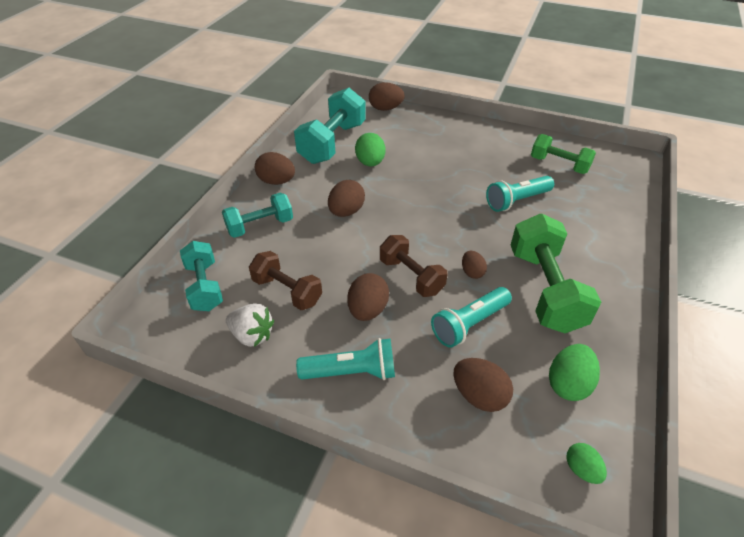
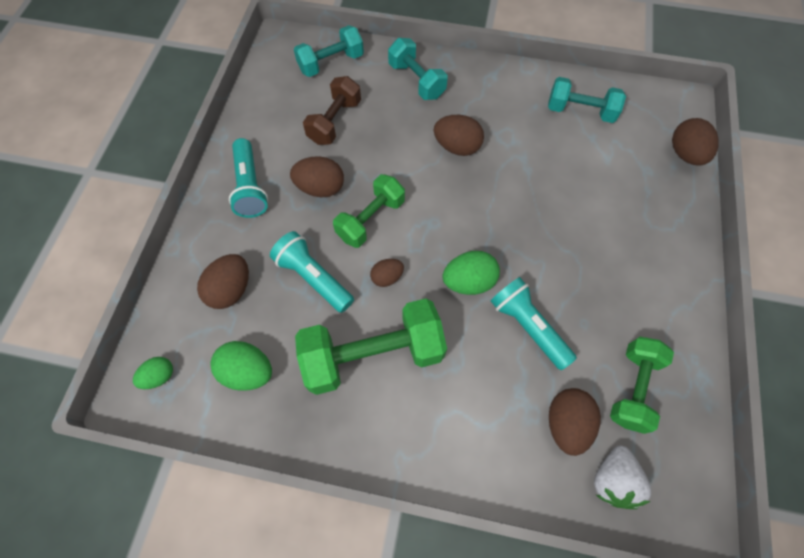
camera: 80 degrees right, 20 degrees up
white strawberry [226,304,274,347] -> white strawberry moved to [594,446,651,509]
brown egg [255,152,295,185] -> brown egg moved to [549,388,601,456]
turquoise dumbbell [294,88,366,164] -> turquoise dumbbell [548,77,626,123], size x0.63
green egg [355,133,386,167] -> green egg moved to [442,251,500,295]
brown dumbbell [380,235,448,297] -> green dumbbell [333,174,405,248]

